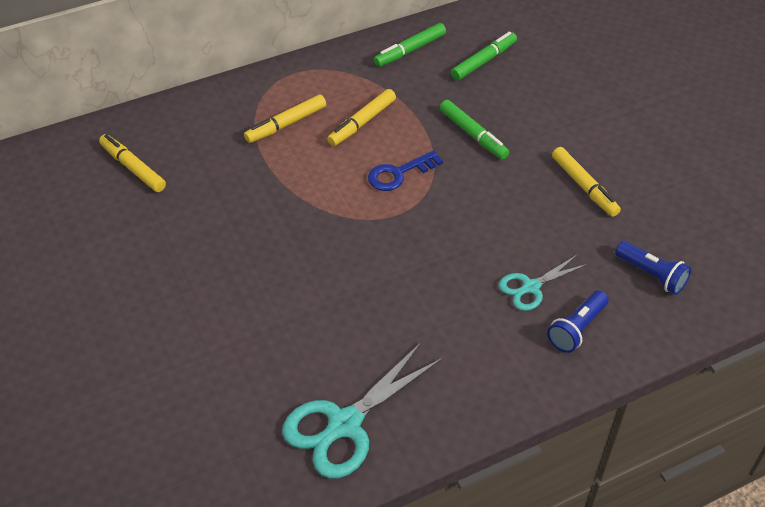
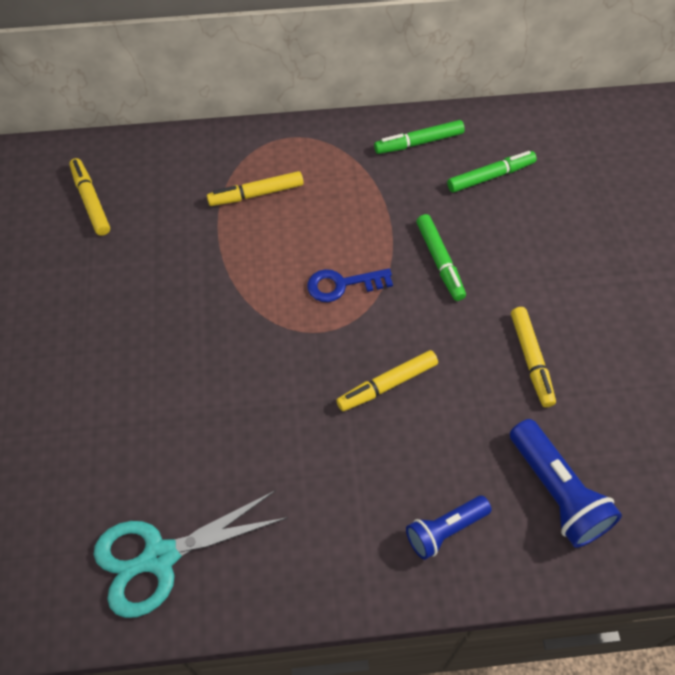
camera: 20 degrees right, 10 degrees up
yellow marker [327,89,396,146] -> yellow marker moved to [336,350,438,411]
turquoise scissors [499,255,587,311] -> none
blue flashlight [615,241,691,295] -> blue flashlight [510,419,622,548], size x1.53

